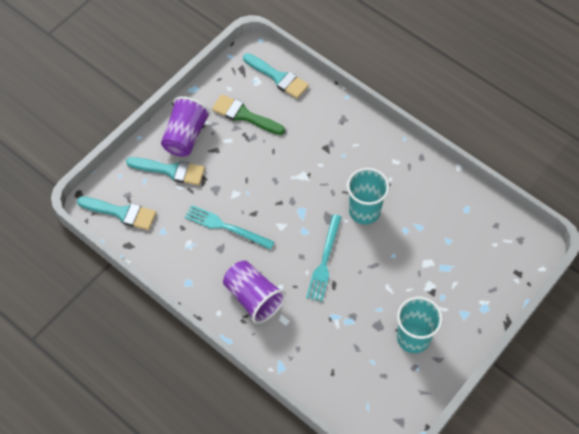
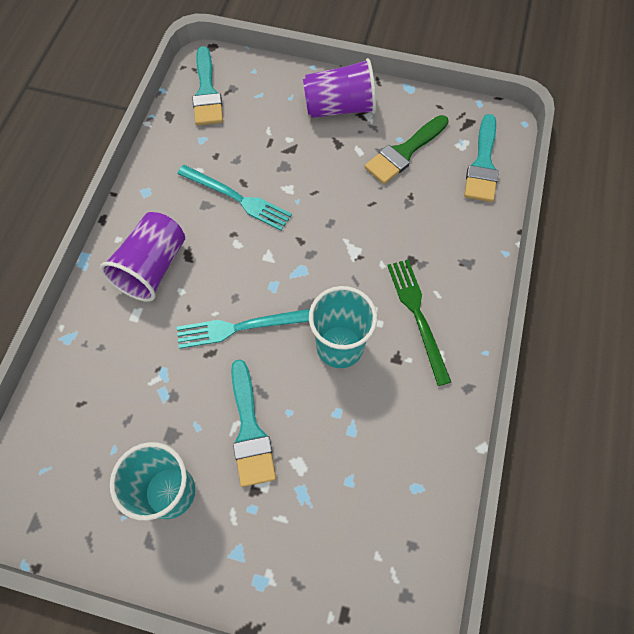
camera: 65 degrees right, 5 degrees up
turquoise brush [126,157,205,185] -> turquoise brush moved to [231,359,276,487]
turquoise fork [185,205,274,250] -> turquoise fork turned 120 degrees clockwise [177,165,292,231]
green brush [212,94,285,135] -> green brush turned 135 degrees counterclockwise [364,115,449,184]
none -> green fork [387,260,451,386]

